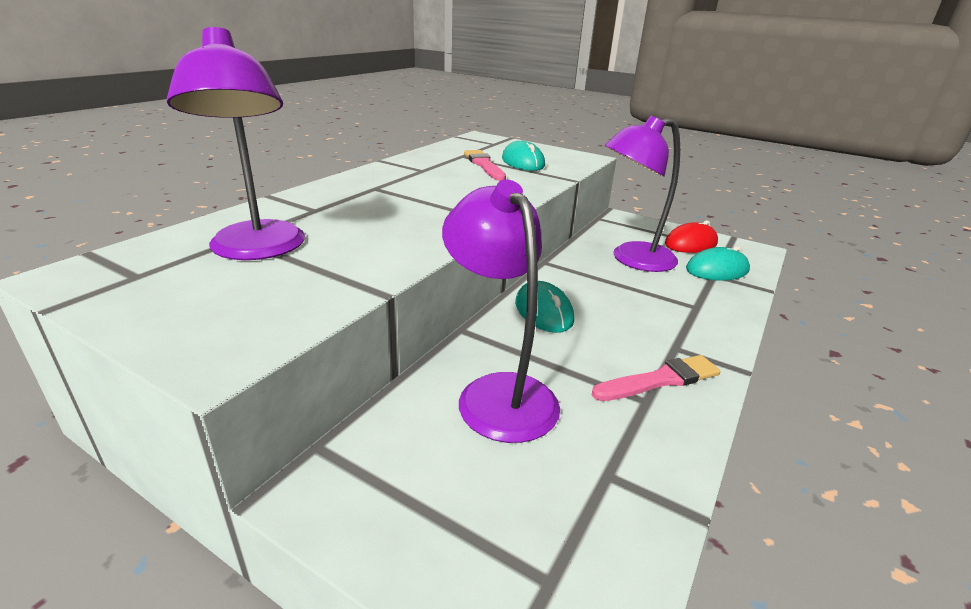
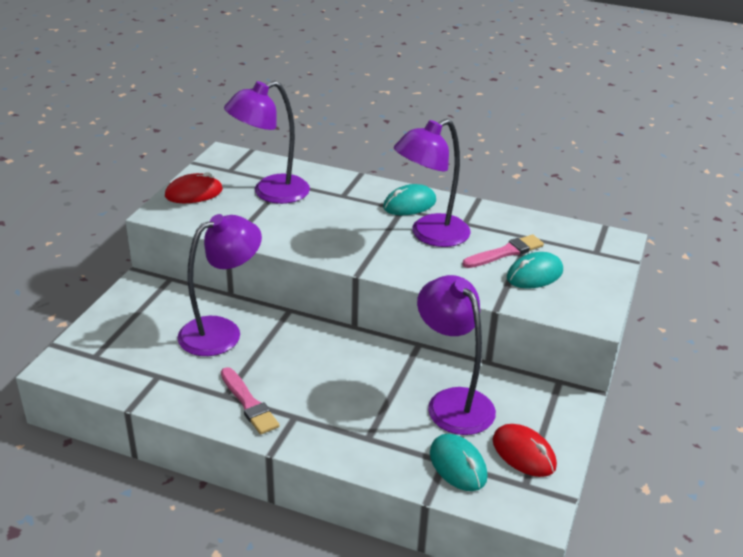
camera: 80 degrees right, 5 degrees up
turquoise mouse [515,281,574,333] -> turquoise mouse moved to [383,184,436,215]
none -> red mouse [165,172,223,203]
none -> purple lamp [393,119,471,247]

